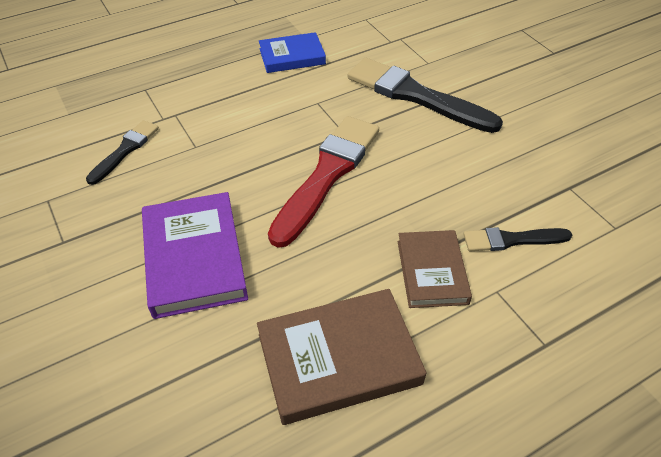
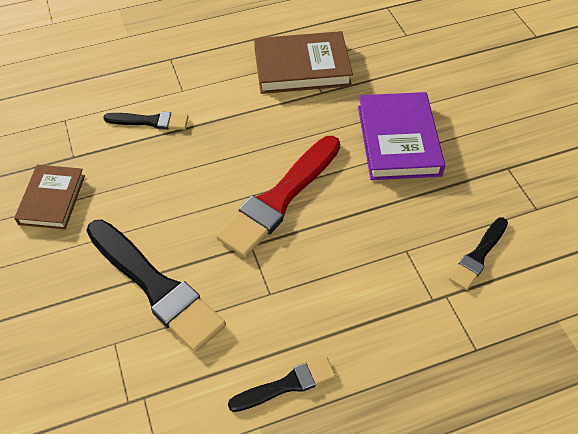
camera: 170 degrees left, 5 degrees up
blue book [259,32,326,73] -> black brush [228,357,336,412]
brown book [398,230,472,308] -> brown book moved to [14,165,85,229]

